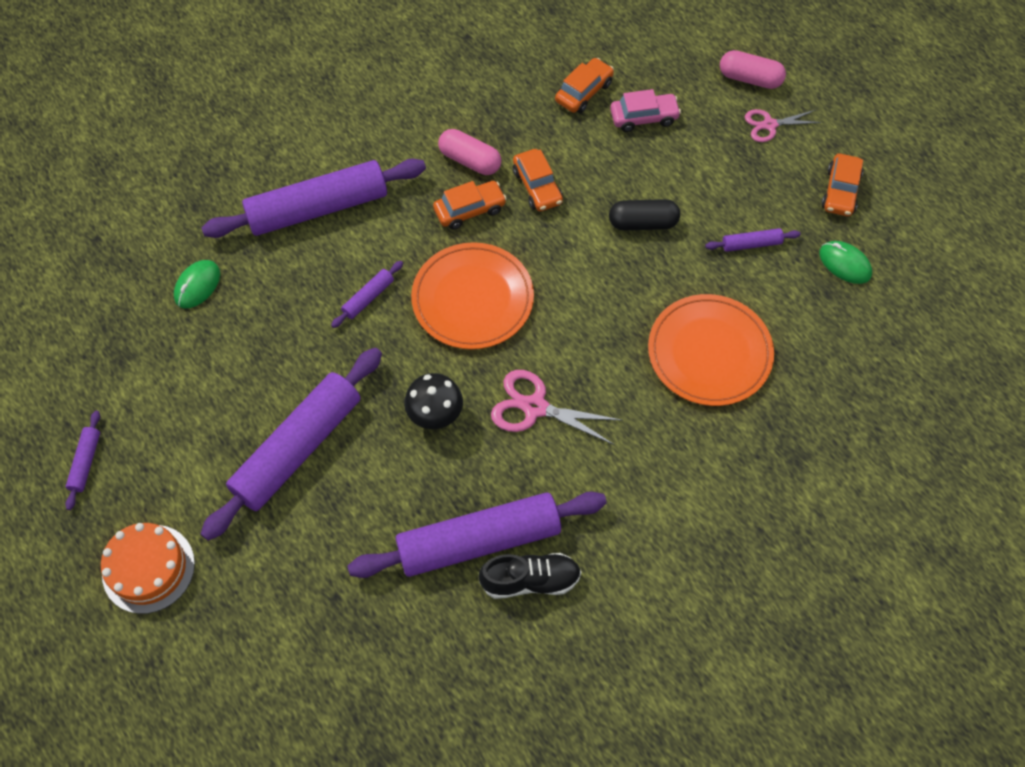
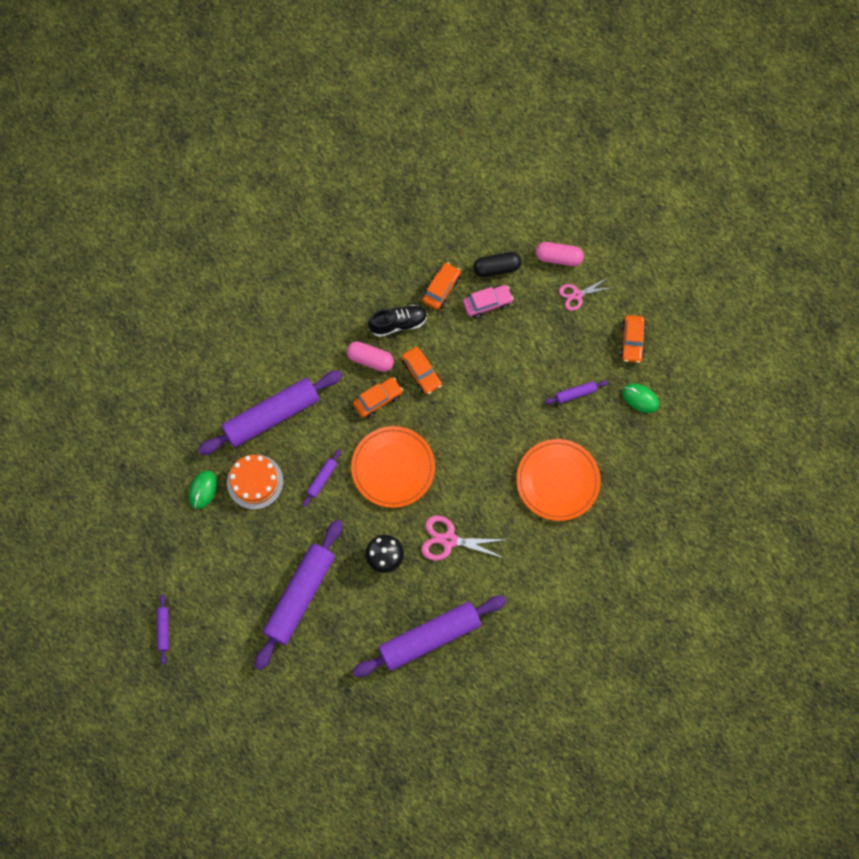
camera: 10 degrees left, 10 degrees up
orange cake [101,523,195,614] -> orange cake moved to [227,455,283,509]
black shoe [478,553,581,599] -> black shoe moved to [368,305,427,337]
black capsule [609,199,680,230] -> black capsule moved to [474,252,521,277]

